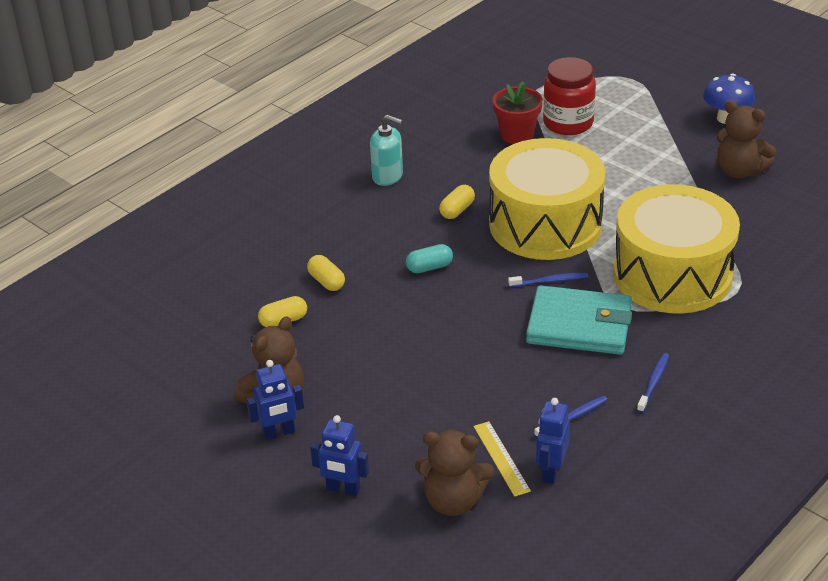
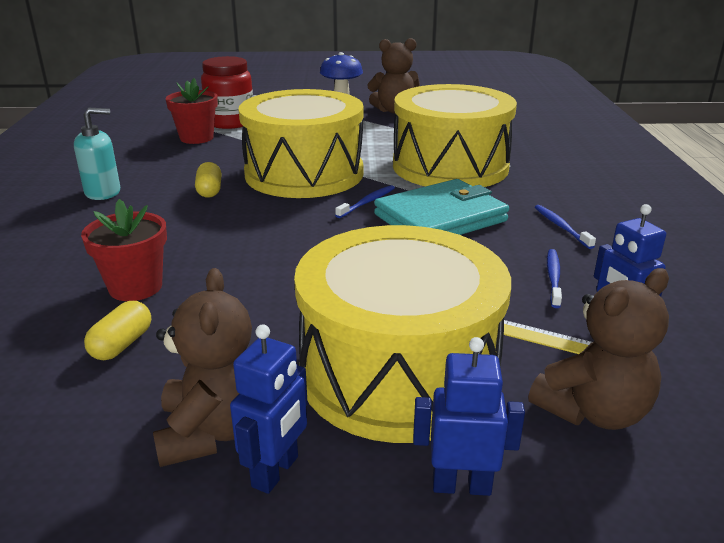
camera: 45 degrees left, 10 degrees down
yellow capsule [307,255,345,291] -> red flower pot [81,199,167,301]
blue robot [310,415,369,496] -> blue robot turned 150 degrees counterclockwise [413,337,525,496]
turquoise capsule [406,244,453,273] -> none
none -> yellow drum [294,225,511,443]

